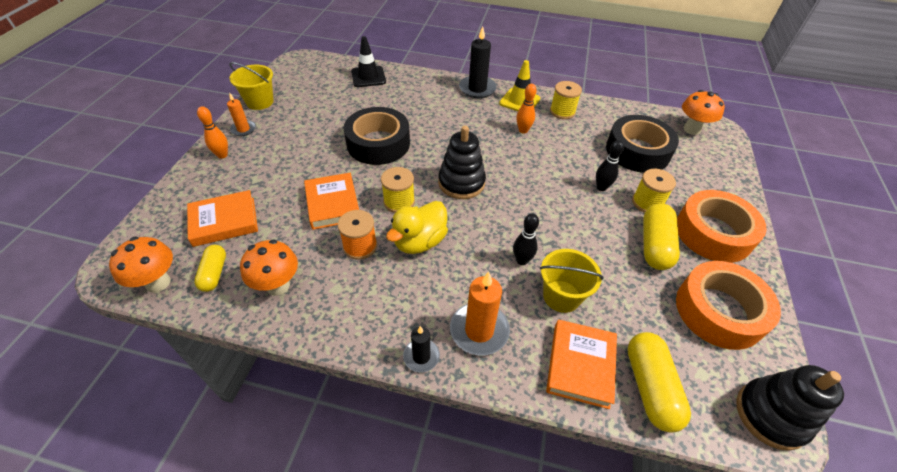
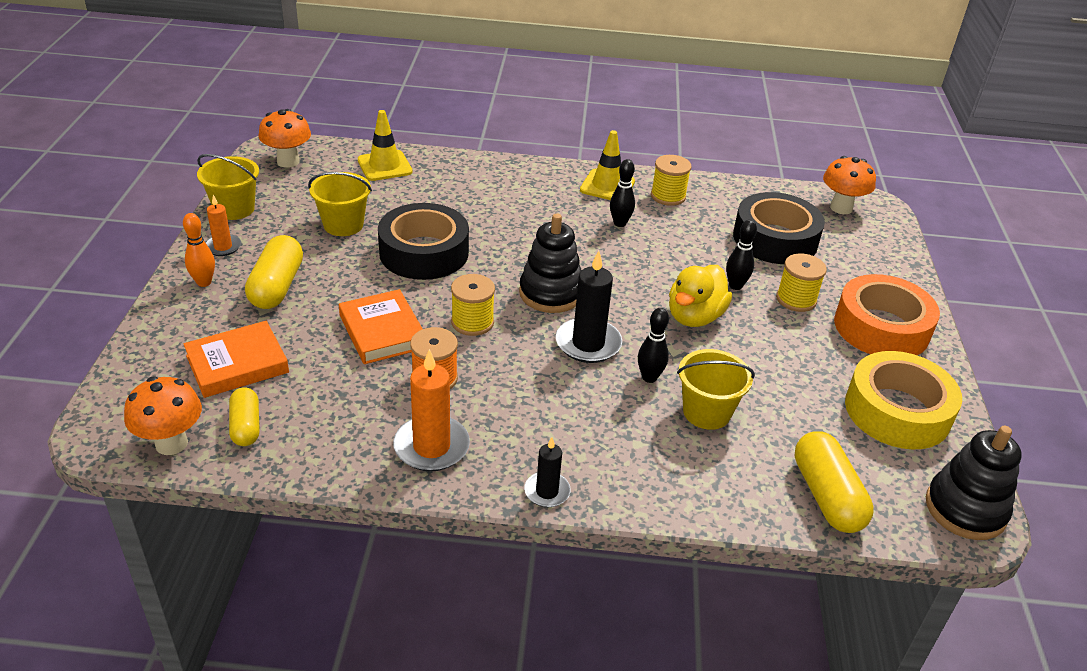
camera: 10 degrees left, 10 degrees down
orange mushroom [240,240,298,296] -> orange mushroom moved to [259,109,311,168]
black traffic cone [351,36,386,87] -> yellow traffic cone [358,110,413,181]
yellow duck [386,201,448,254] -> yellow duck moved to [669,265,732,327]
orange candle [450,272,510,355] -> orange candle moved to [393,349,470,472]
black candle [459,26,497,98] -> black candle moved to [556,251,622,363]
orange bowling pin [517,84,536,134] -> black bowling pin [610,159,635,227]
orange book [546,319,617,409] -> none
yellow capsule [643,203,680,270] -> yellow capsule moved to [245,235,303,309]
orange tape [676,261,781,350] -> yellow tape [845,351,962,450]
none -> yellow bucket [308,172,372,236]

